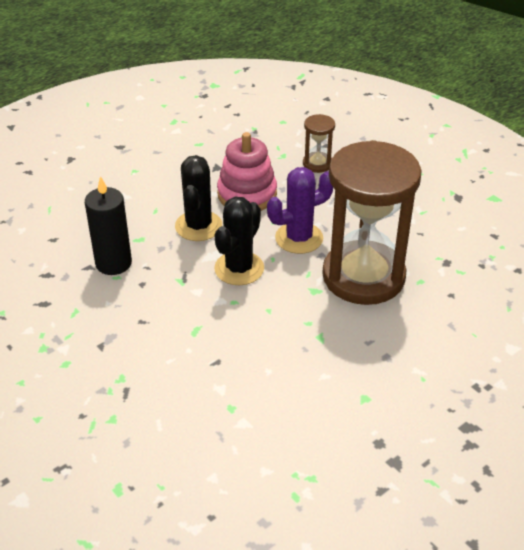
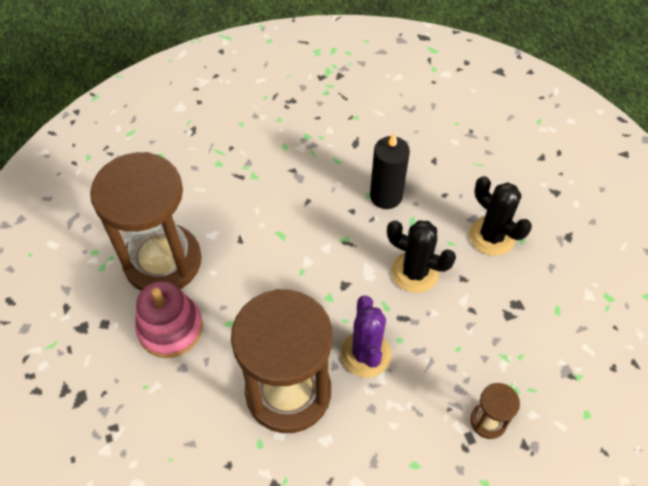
camera: 110 degrees right, 15 degrees up
black cactus [214,197,264,285] -> black cactus moved to [469,176,532,256]
pink stacking toy [217,132,277,211] -> pink stacking toy moved to [135,281,203,358]
none -> brown hourglass [90,152,202,291]

